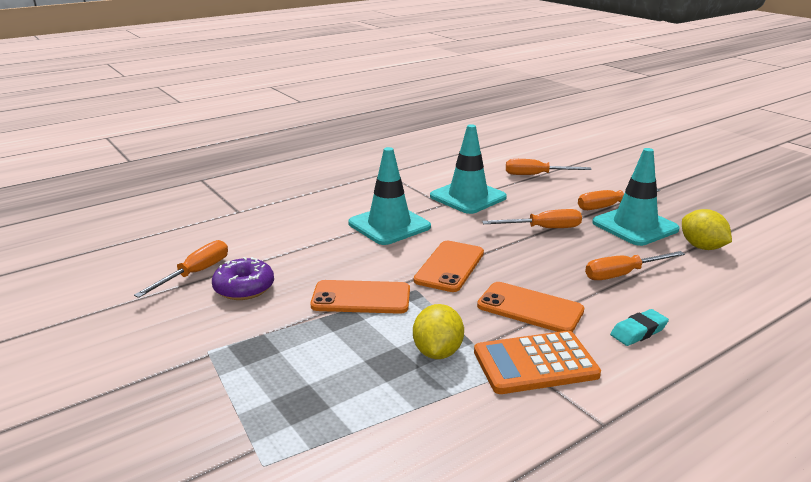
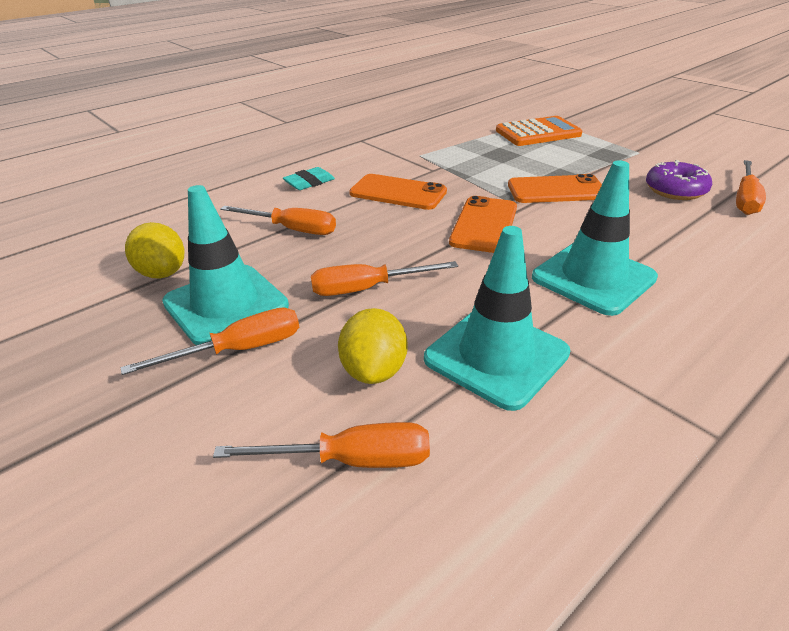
camera: 175 degrees right, 10 degrees up
yellow lemon [413,304,464,359] -> yellow lemon moved to [338,308,407,384]
orange calculator [474,331,601,394] -> orange calculator moved to [496,116,582,146]
orange screwdriver [585,251,685,280] -> orange screwdriver turned 45 degrees clockwise [220,206,336,235]

